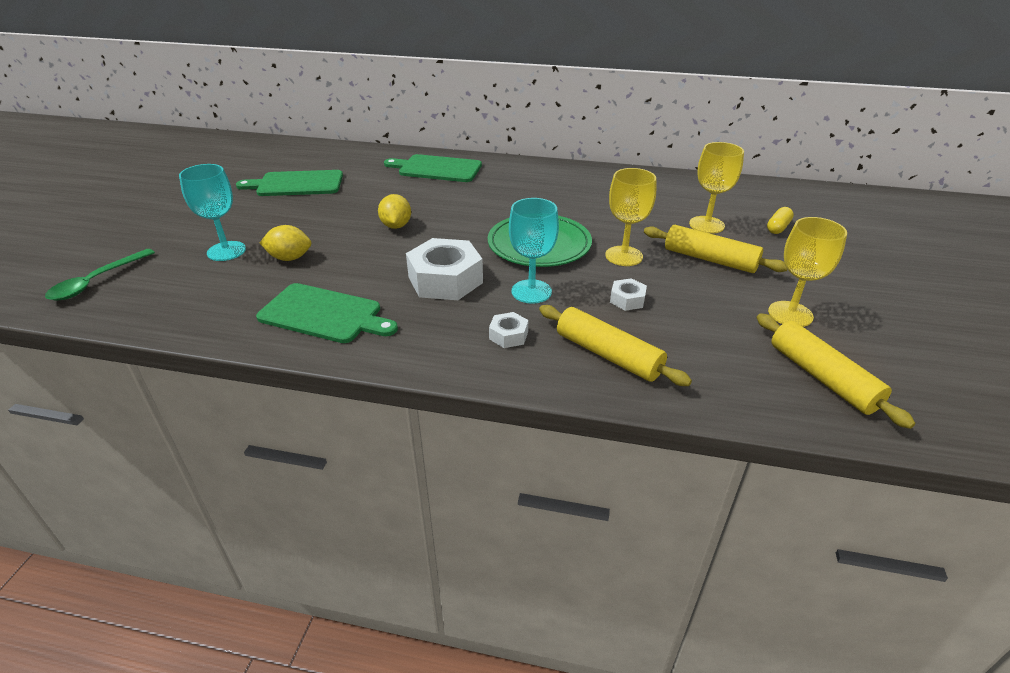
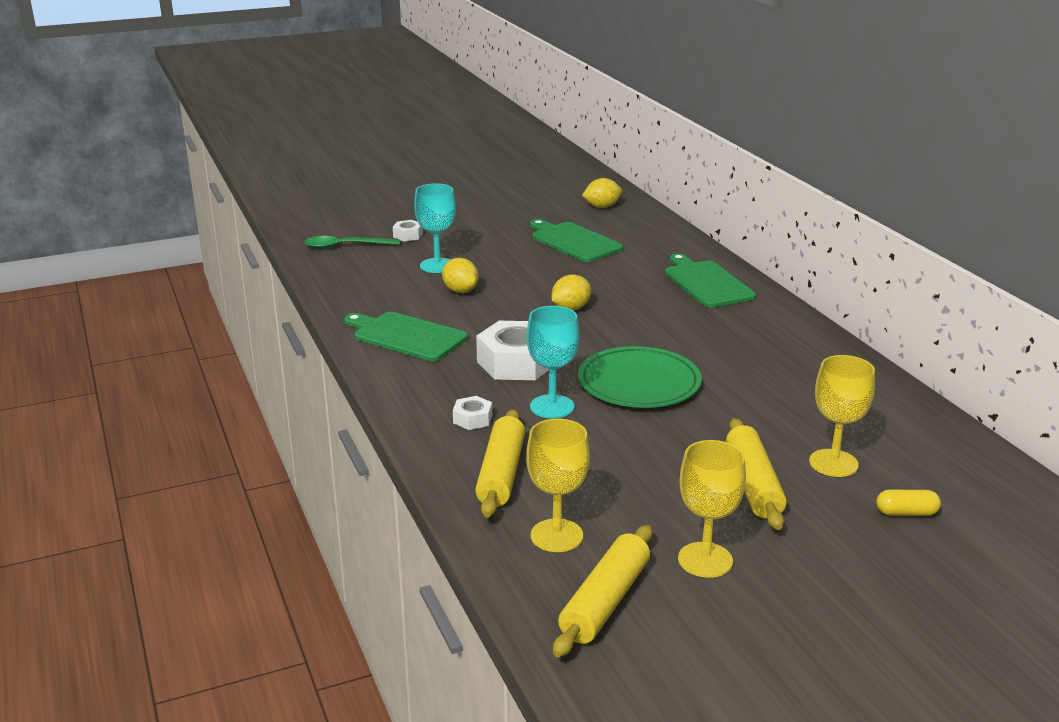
camera: 55 degrees right, 10 degrees down
green cutting board [256,283,398,343] -> green cutting board turned 135 degrees clockwise [344,312,468,361]
yellow goblet [605,168,656,266] -> yellow goblet moved to [526,419,590,552]
white nut [610,278,647,311] -> white nut moved to [393,220,423,241]
none -> yellow lemon [582,178,622,208]

